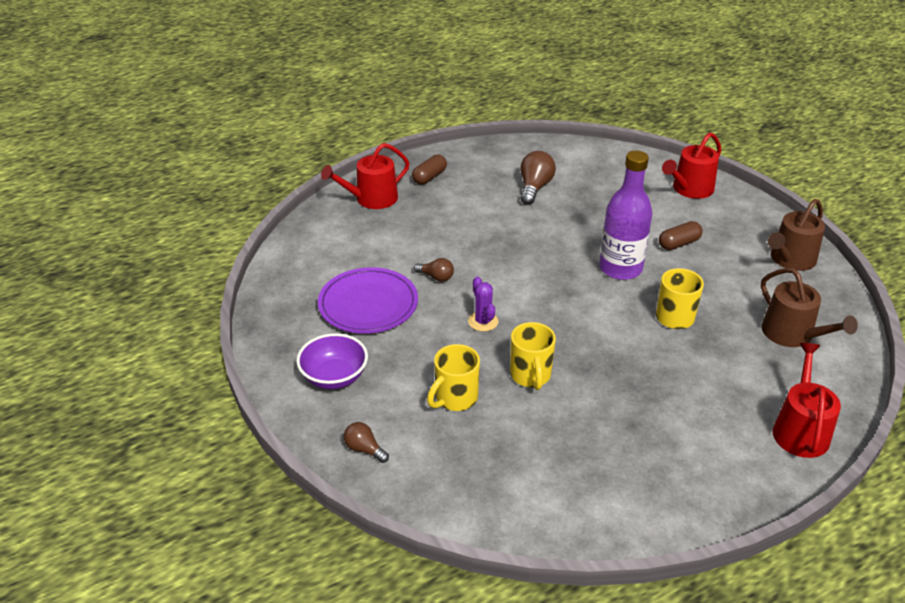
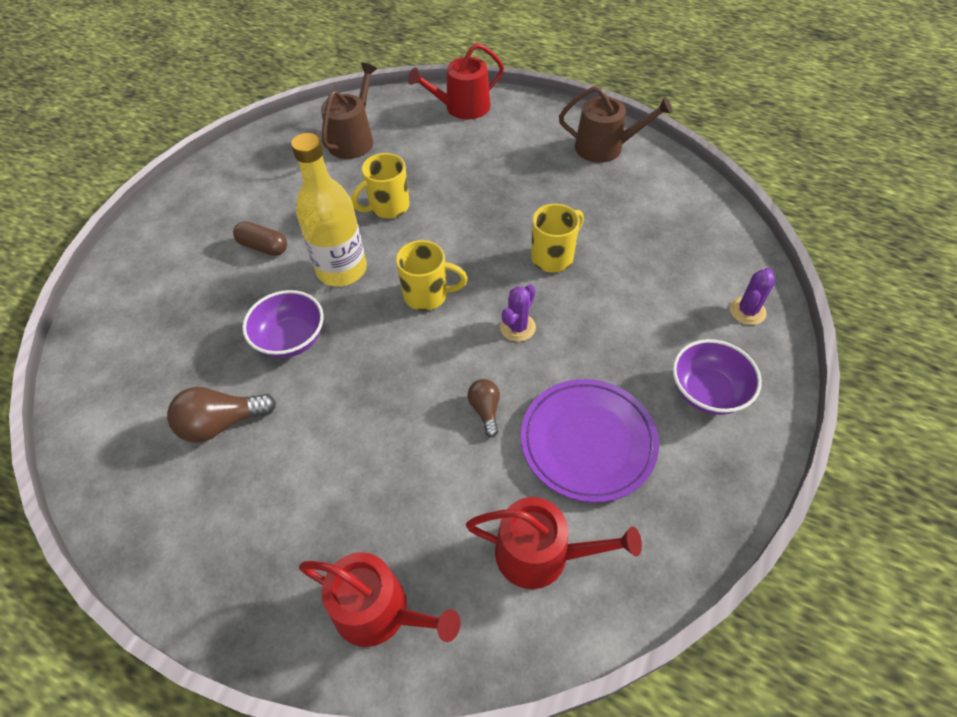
camera: 125 degrees left, 15 degrees up
brown light bulb [344,422,389,463] -> purple cactus [730,268,775,325]
brown capsule [412,154,447,185] -> none
yellow mug [427,344,480,411] -> yellow mug moved to [396,240,468,311]
purple bottle [599,151,652,280] -> yellow bottle [291,133,367,286]
red watering can [662,132,721,199] -> red watering can moved to [466,497,642,589]
brown watering can [768,199,825,271] -> brown watering can moved to [559,86,673,163]
none -> purple bowl [242,290,324,358]

